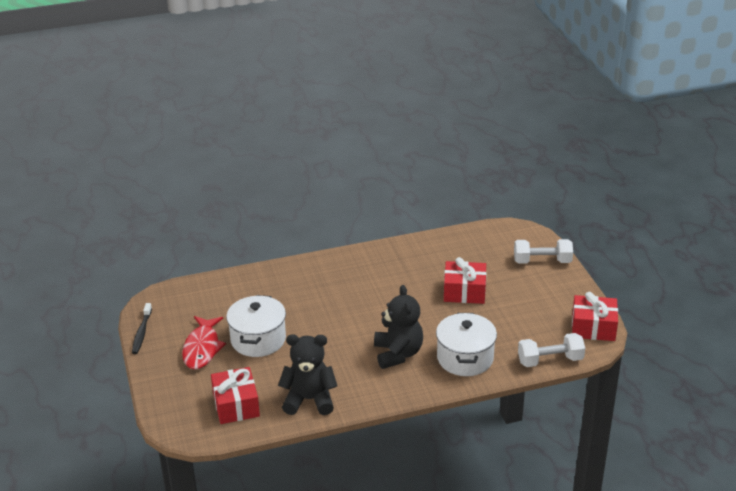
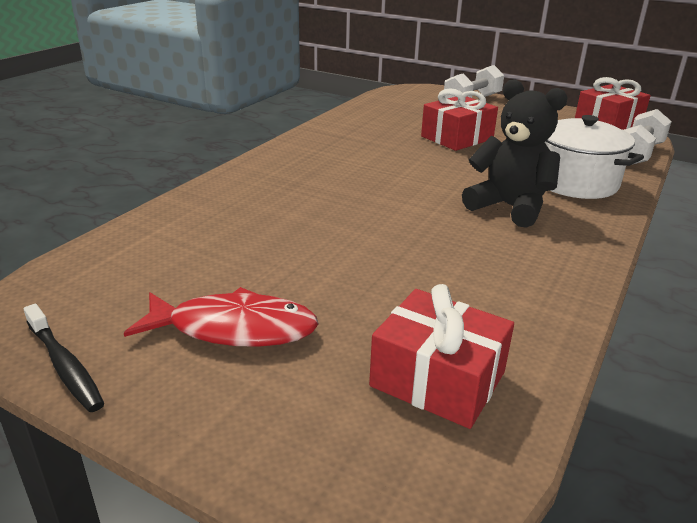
camera: 45 degrees left, 5 degrees down
red fish [182,316,226,369] -> red fish turned 45 degrees counterclockwise [124,287,319,347]
white pot [226,295,286,357] -> none
black teddy bear [278,334,337,415] -> none

